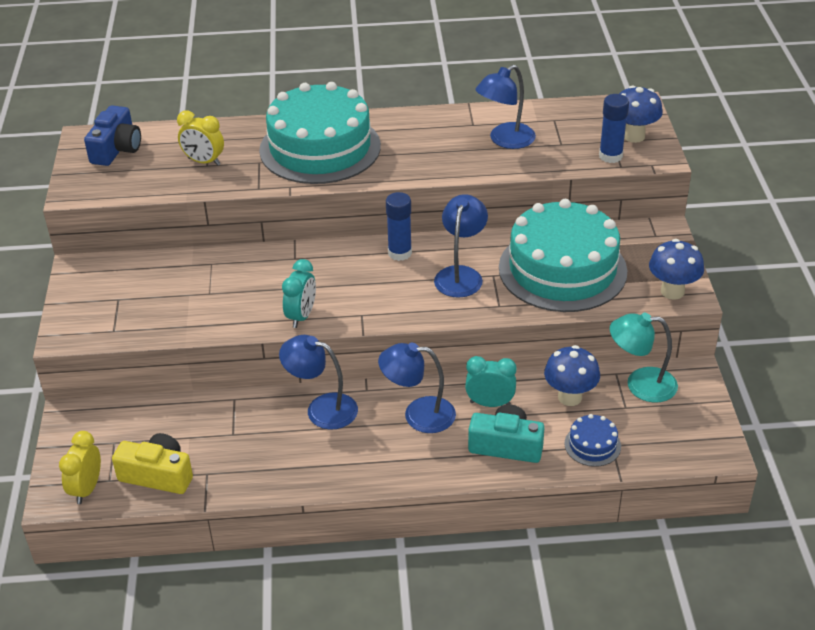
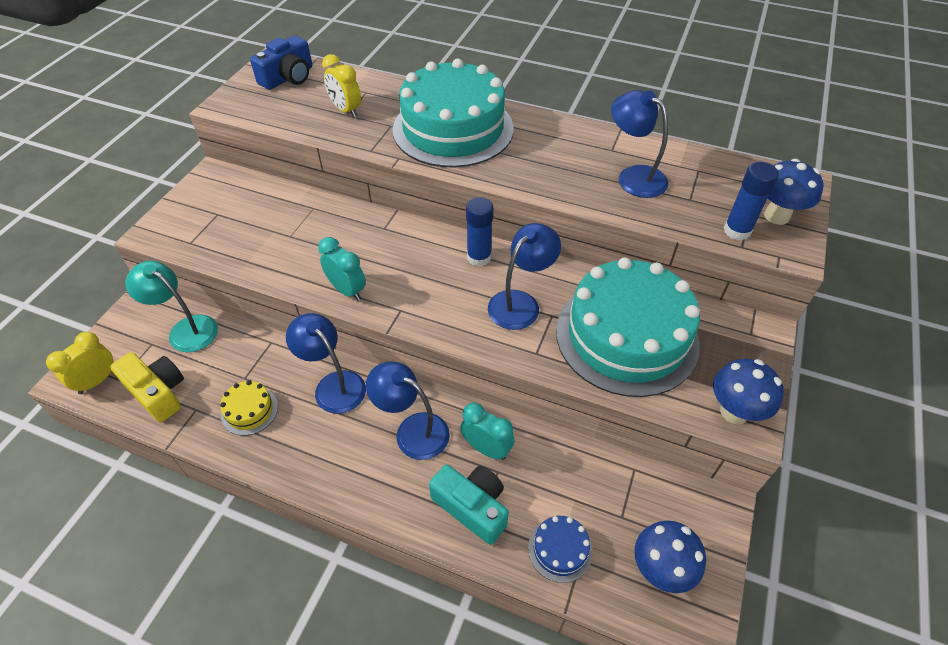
camera: 25 degrees right, 10 degrees up
turquoise clock [282,259,316,328] -> turquoise clock turned 90 degrees counterclockwise [318,237,366,301]
blue lamp [475,65,536,149] -> blue lamp turned 60 degrees clockwise [611,90,668,198]
blue mushroom [544,345,600,406] -> blue mushroom moved to [634,520,706,593]
turquoise lamp [610,313,678,403] -> turquoise lamp moved to [125,261,218,352]
none -> yellow cake [220,380,278,436]

